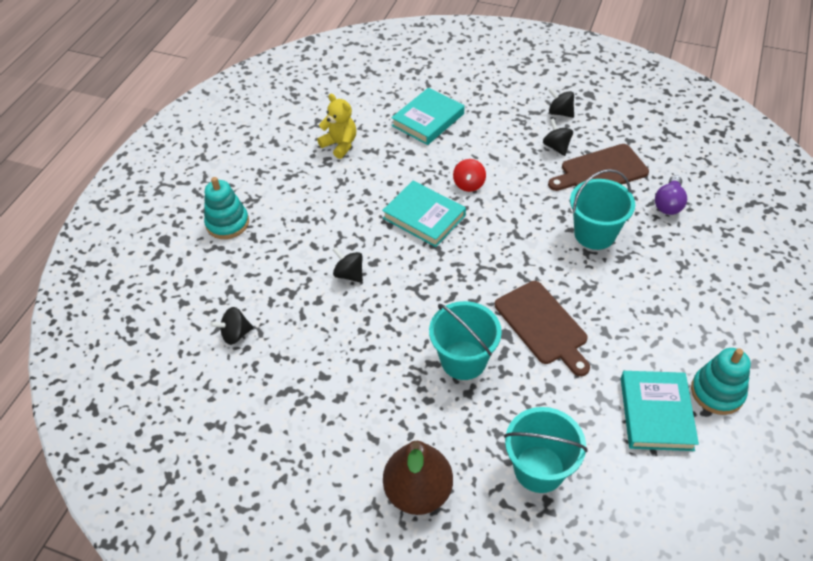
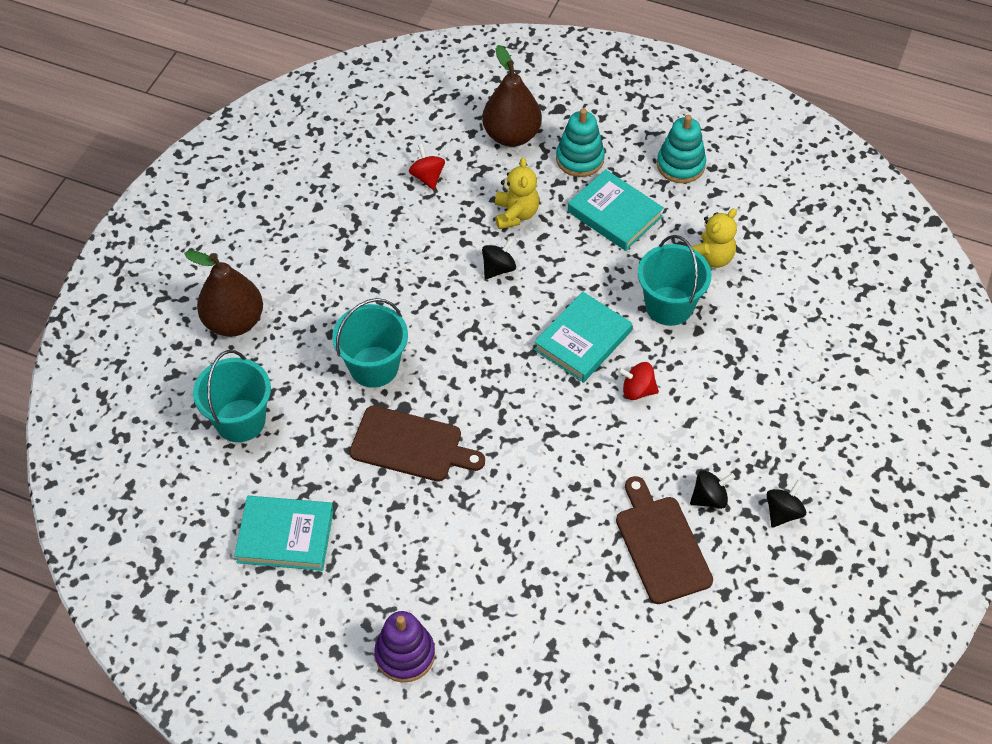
camera: 90 degrees right, 5 degrees up
black spinning top [210,307,254,345] -> red spinning top [409,144,445,190]
turquoise book [391,87,464,145] -> turquoise book moved to [568,169,664,251]
brown cutting board [495,281,590,376] -> brown cutting board turned 135 degrees counterclockwise [349,406,485,482]
turquoise bucket [570,169,635,250] -> turquoise bucket moved to [638,235,712,326]
purple light bulb [655,175,687,215] -> none
turquoise stacking toy [691,348,751,415] -> turquoise stacking toy moved to [657,115,706,183]
none -> purple stacking toy [374,611,435,682]
none -> brown pear [482,45,542,147]
none -> yellow teddy bear [495,157,539,229]

